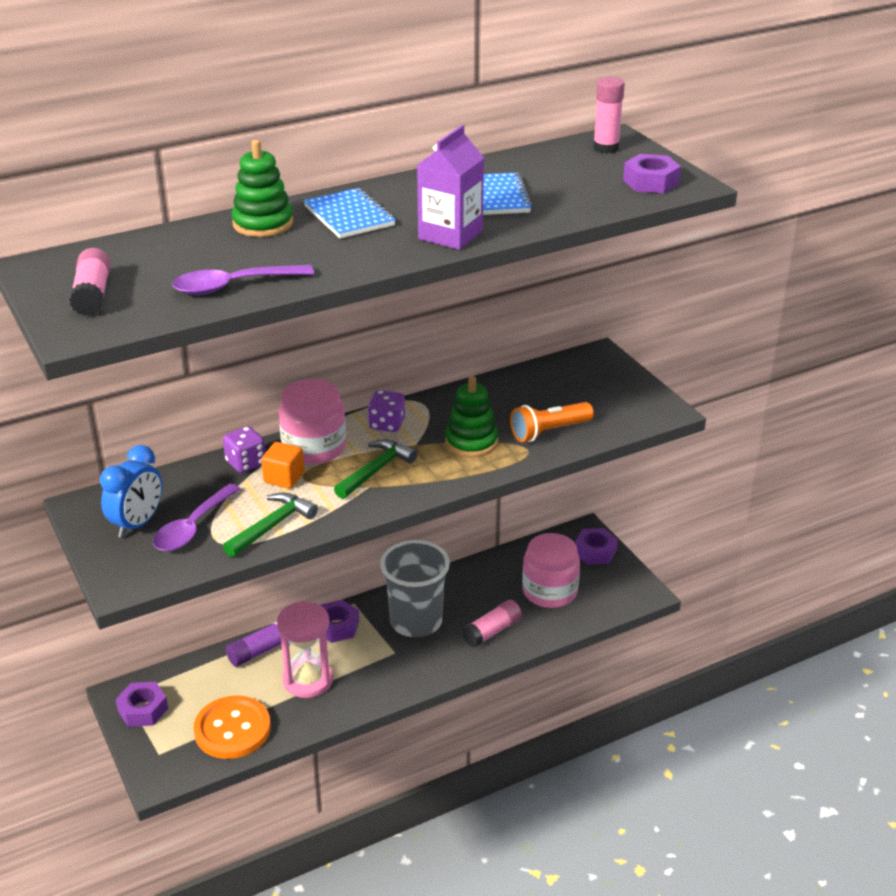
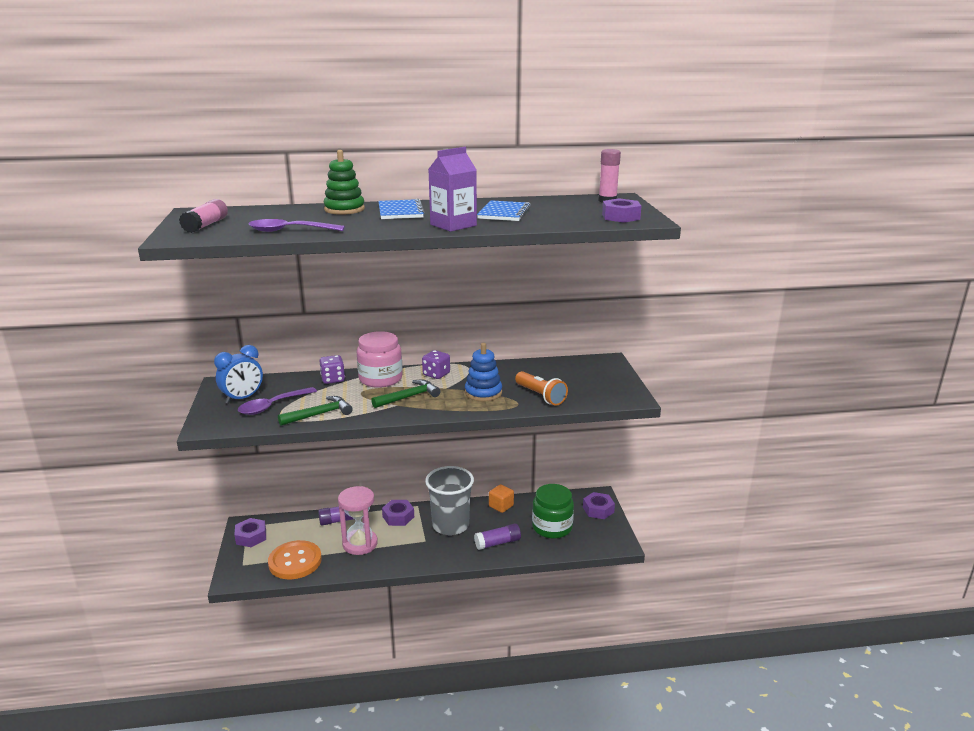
camera: 20 degrees right, 10 degrees down
orange cube [261,442,305,488] -> orange cube moved to [489,484,514,513]
green stacking toy [445,376,498,457] -> blue stacking toy [465,343,502,402]
pink glue stick [462,600,522,648] -> purple glue stick [474,523,521,550]
orange flashlight [510,402,594,442] -> orange flashlight turned 120 degrees counterclockwise [515,371,568,406]
pink jar [522,533,580,608] -> green jar [532,484,574,539]

